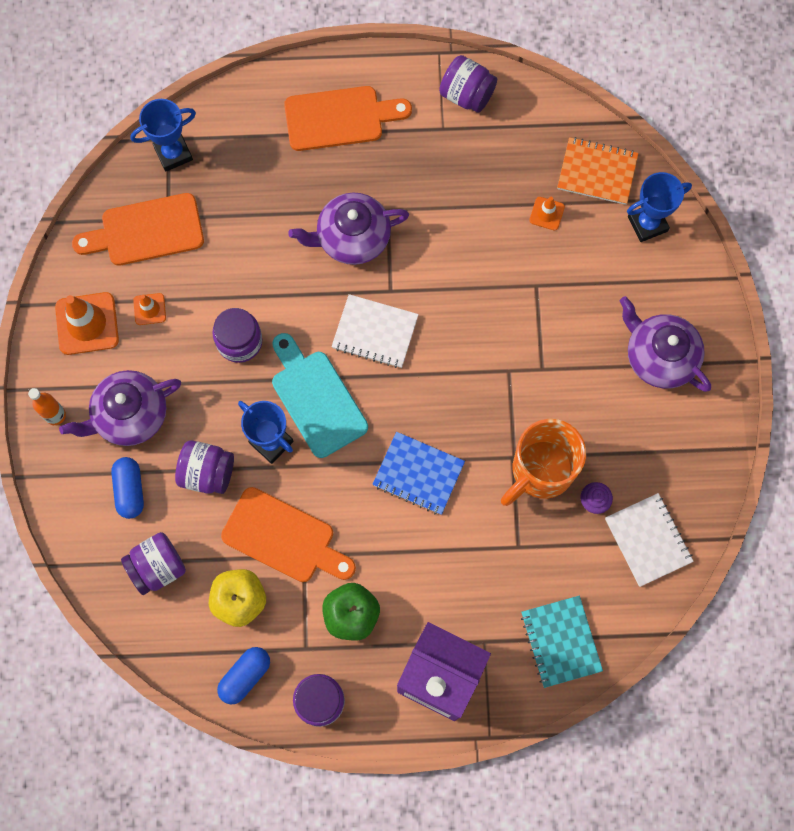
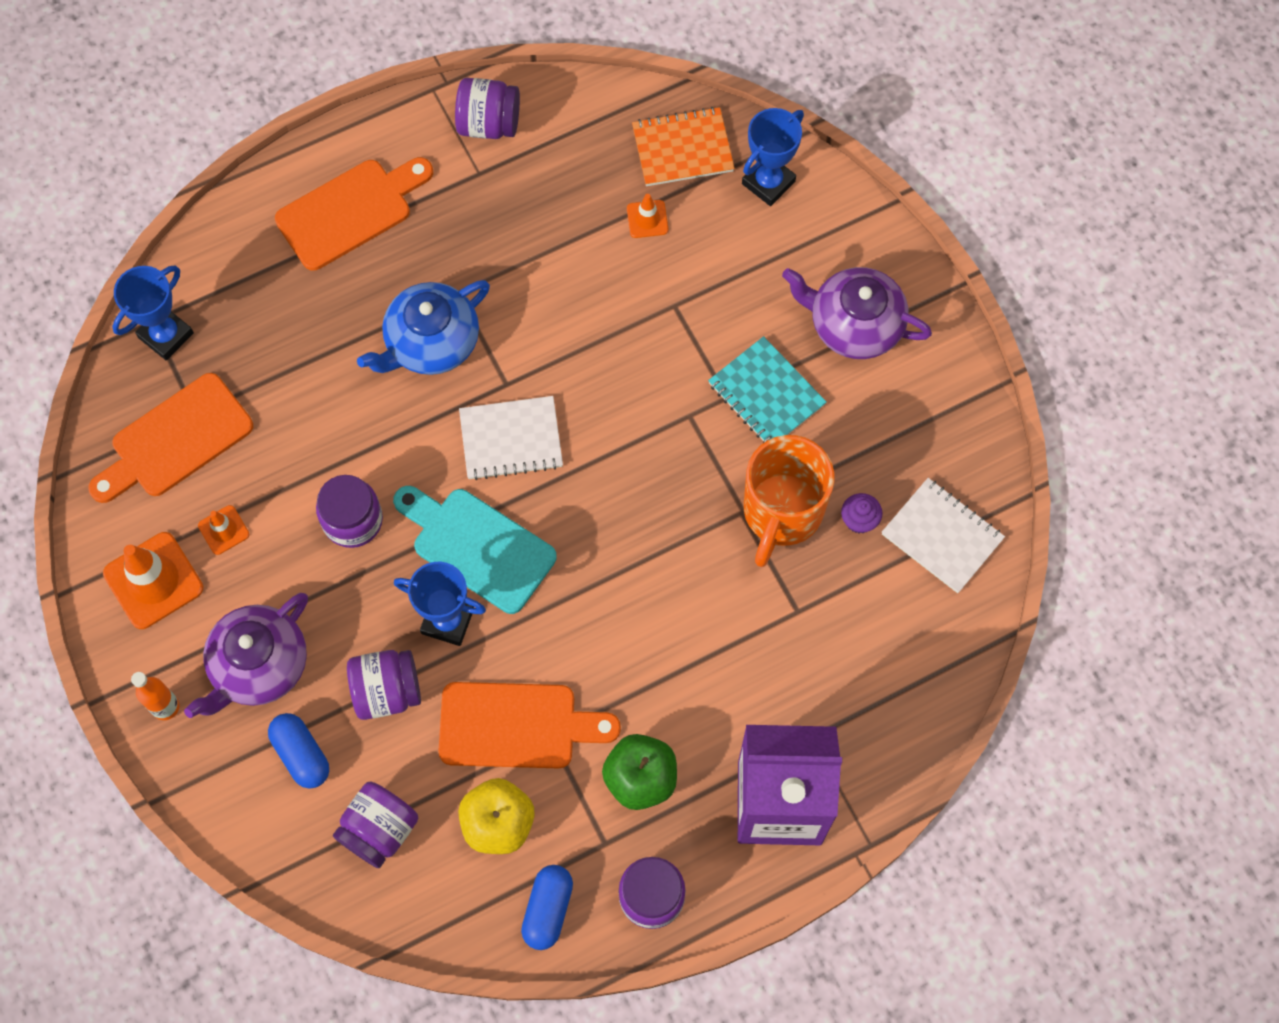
camera: 25 degrees left, 5 degrees down
purple teapot [288,193,409,265] -> blue teapot [357,280,490,375]
blue notebook [372,432,465,515] -> none
turquoise notebook [521,596,603,688] -> turquoise notebook moved to [708,336,827,443]

